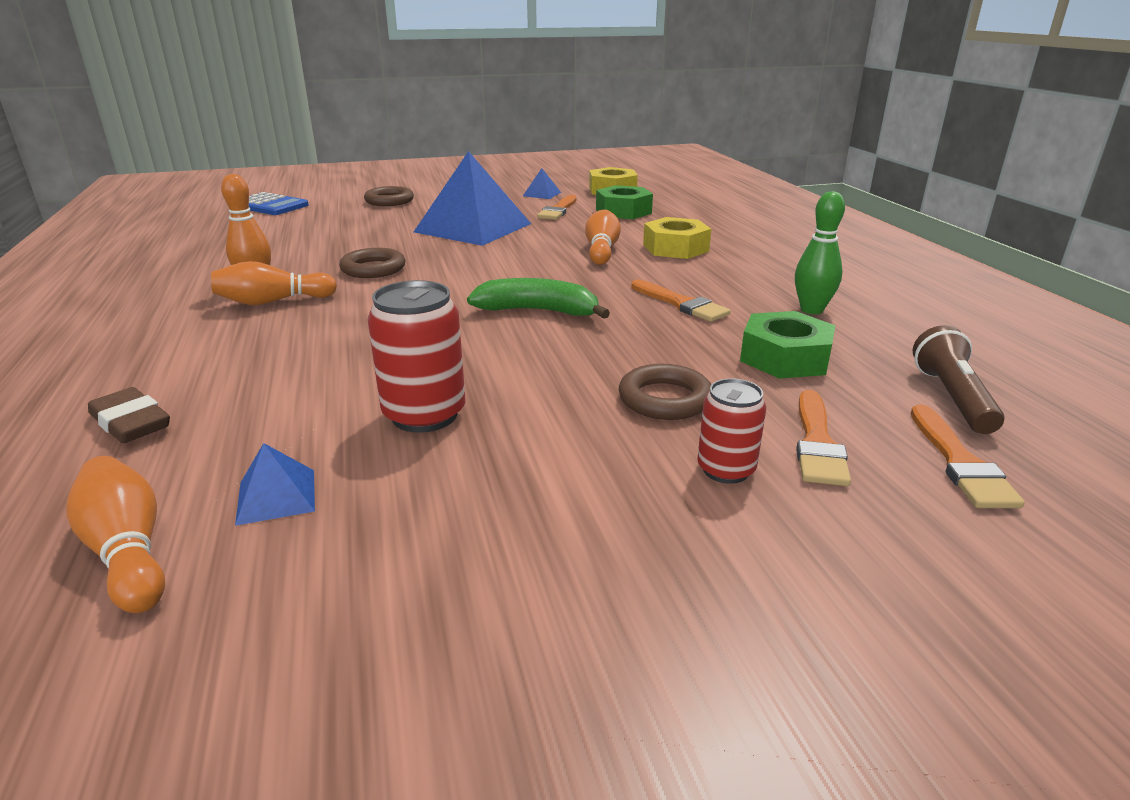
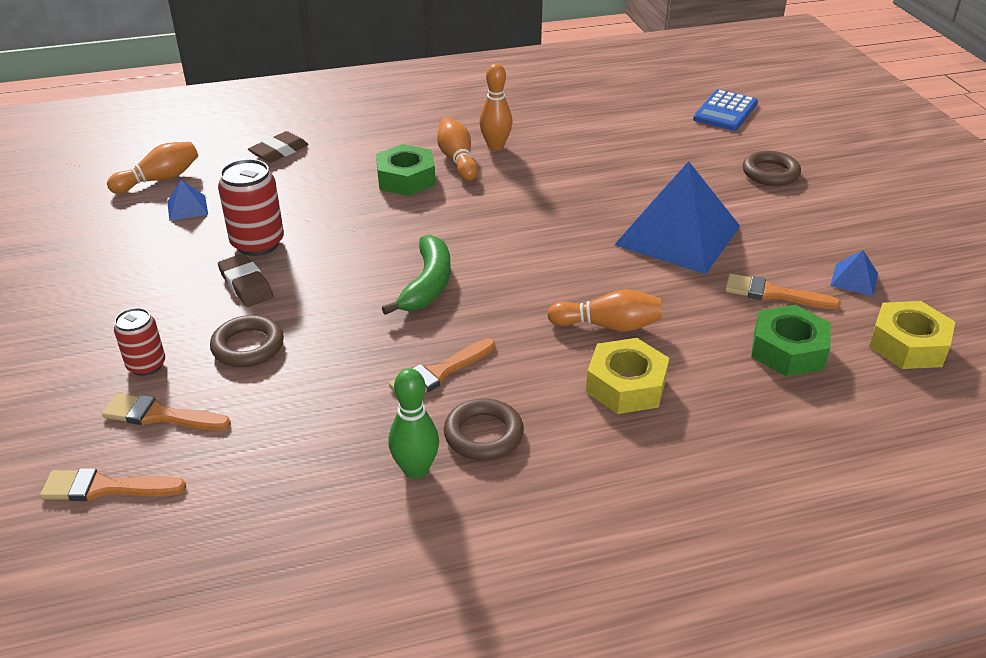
camera: 90 degrees right, 10 degrees up
brown ring [339,248,405,278] -> brown ring moved to [444,398,524,460]
green nut [740,311,835,379] -> green nut moved to [376,144,436,196]
brown flashlight [912,325,1005,434] -> none
none -> brown eraser [218,254,273,307]

